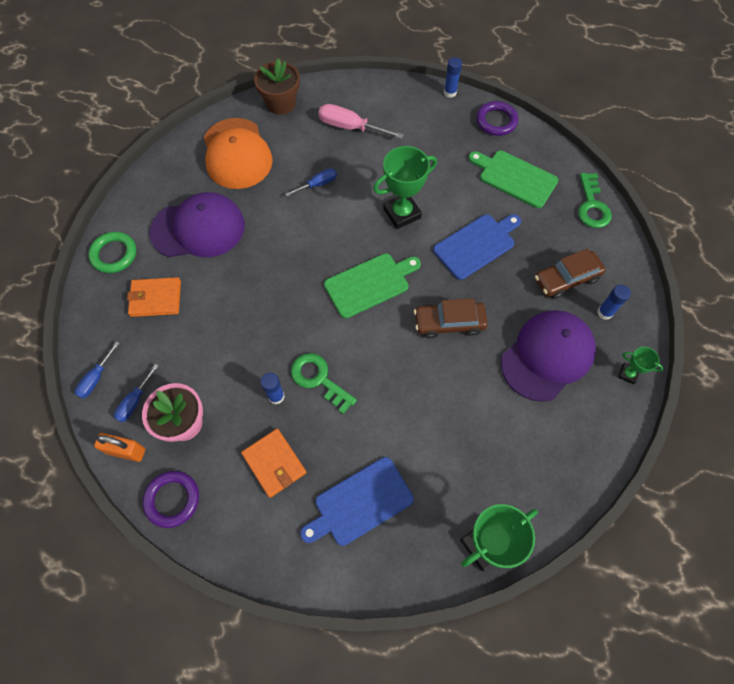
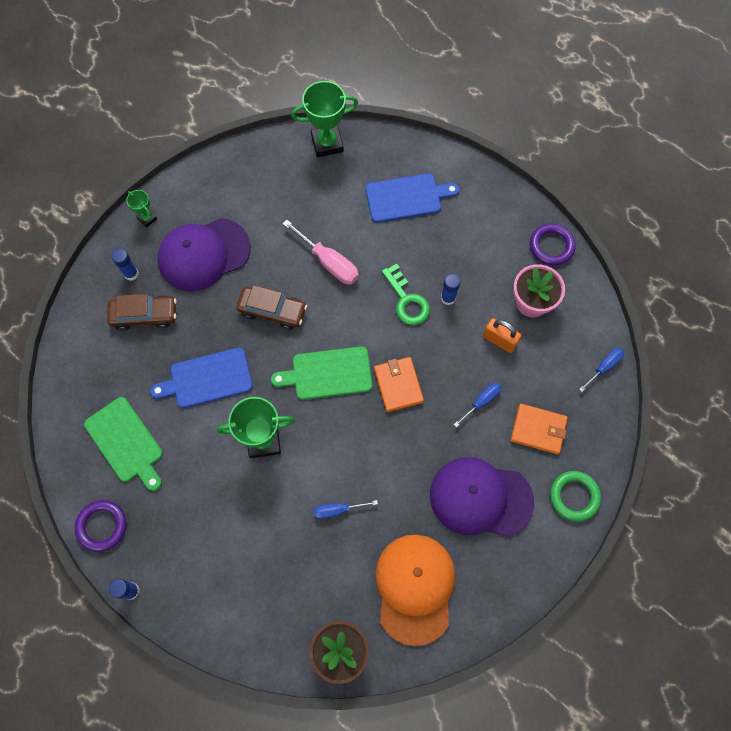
camera: 160 degrees left, 5 degrees up
orange padlock [94,433,145,462] -> orange padlock moved to [483,318,521,353]
blue screwdriver [114,364,159,422] -> blue screwdriver moved to [454,383,501,427]
orange wallet [241,428,306,498] -> orange wallet moved to [374,357,424,412]
pink screwdriver [318,104,404,139] -> pink screwdriver moved to [283,220,359,285]
green key [578,173,612,228] -> none

